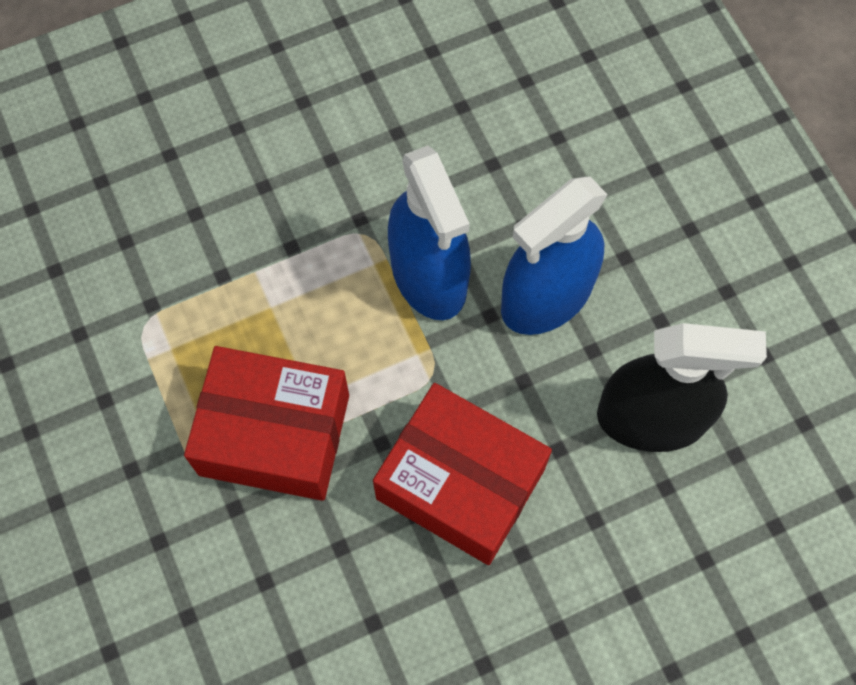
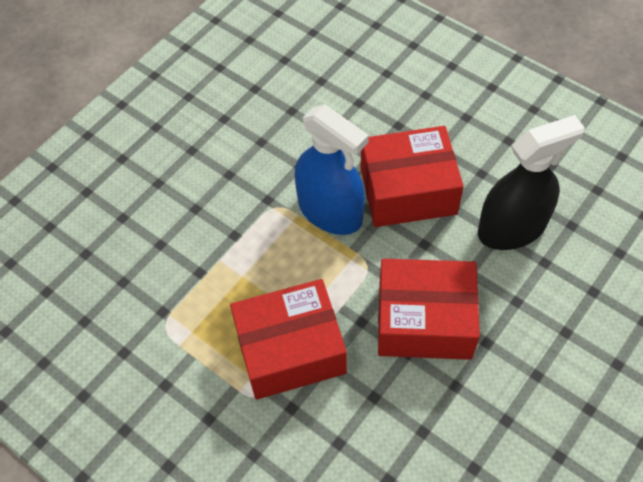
camera: 25 degrees left, 10 degrees down
blue spray bottle [501,177,608,335] -> red box [361,126,464,227]

